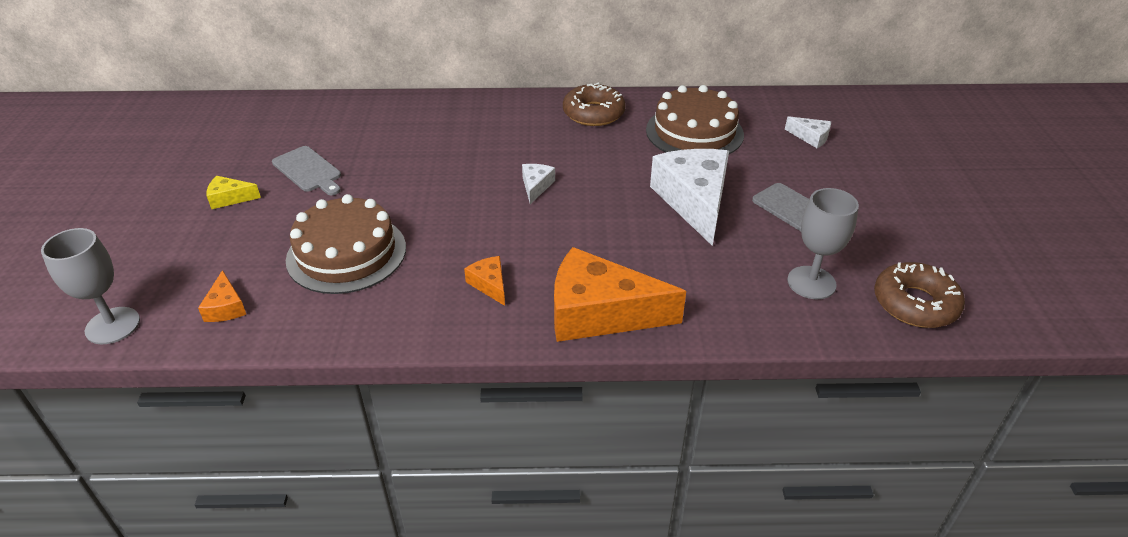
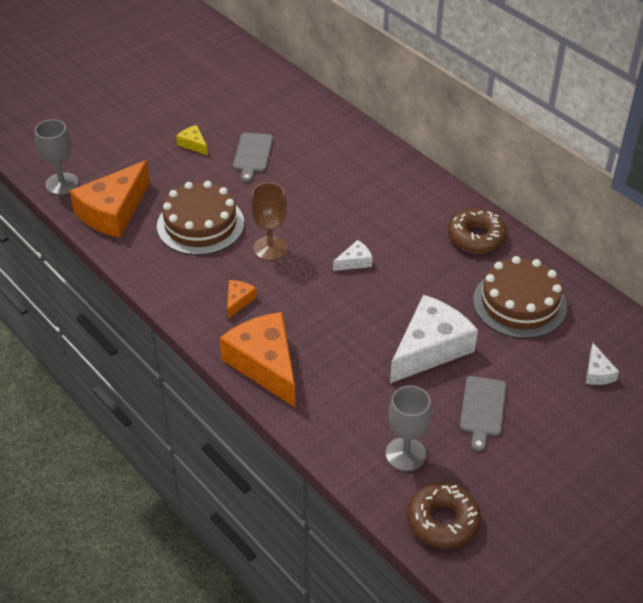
camera: 50 degrees right, 5 degrees up
orange cheese [198,270,246,322] -> orange cheese [70,160,150,238], size x2.26
none -> brown goblet [251,182,288,261]

